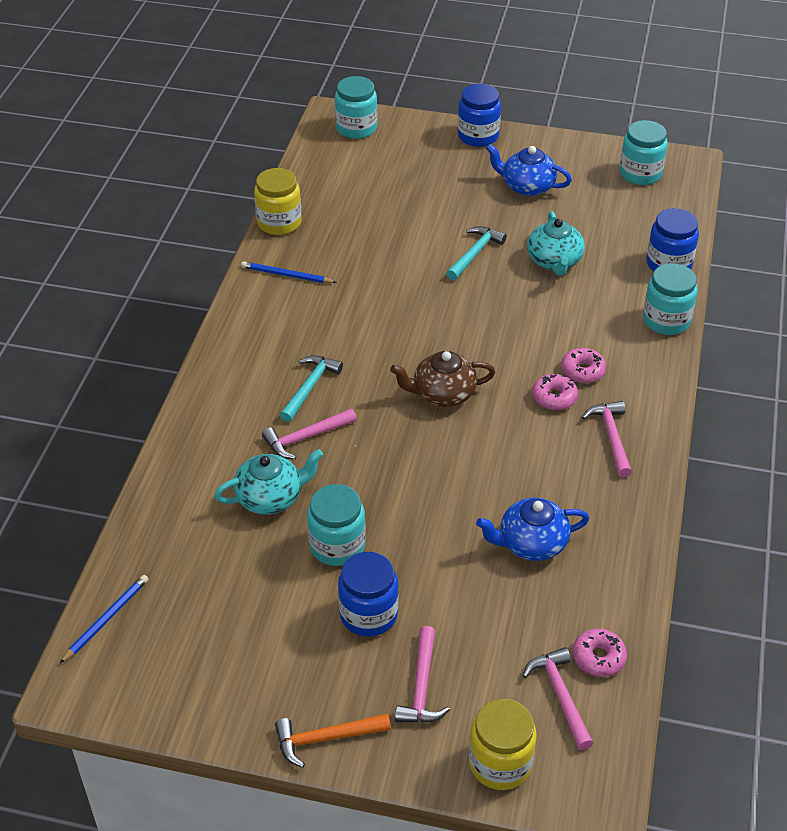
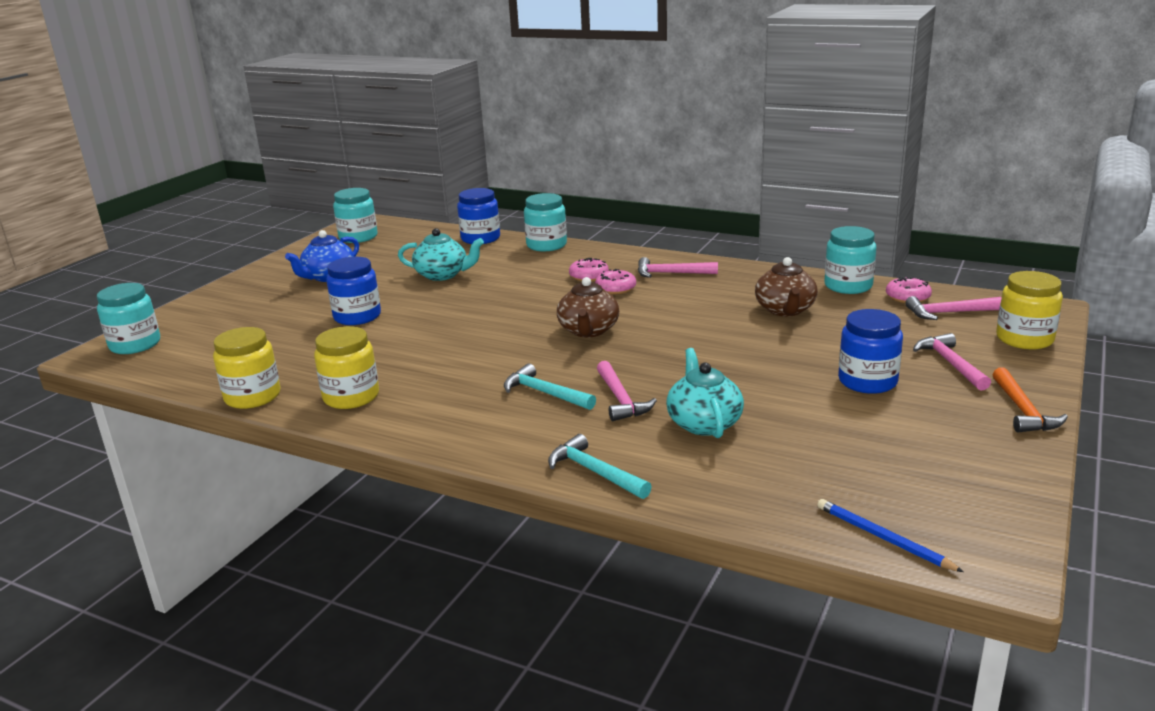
camera: 75 degrees left, 20 degrees down
blue pencil [241,261,337,283] -> yellow jar [314,326,379,409]
turquoise jar [307,484,366,566] -> turquoise jar moved to [824,226,876,294]
pink hammer [395,626,450,723] -> pink hammer turned 120 degrees counterclockwise [913,333,991,391]
turquoise hammer [446,226,507,280] -> turquoise hammer moved to [548,434,652,499]
blue jar [458,84,501,147] -> blue jar moved to [326,257,381,325]
blue teapot [476,498,589,561] -> brown teapot [755,257,818,316]

